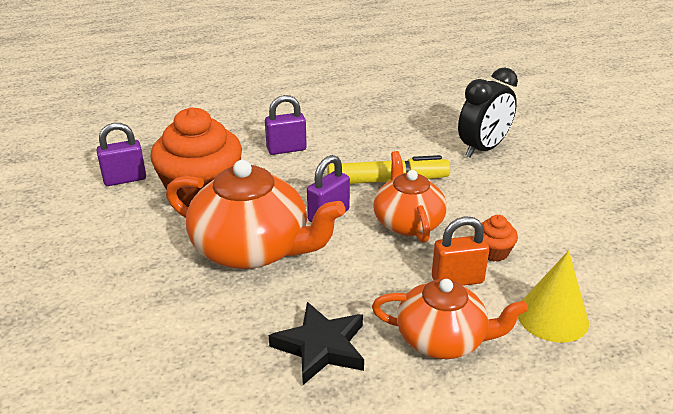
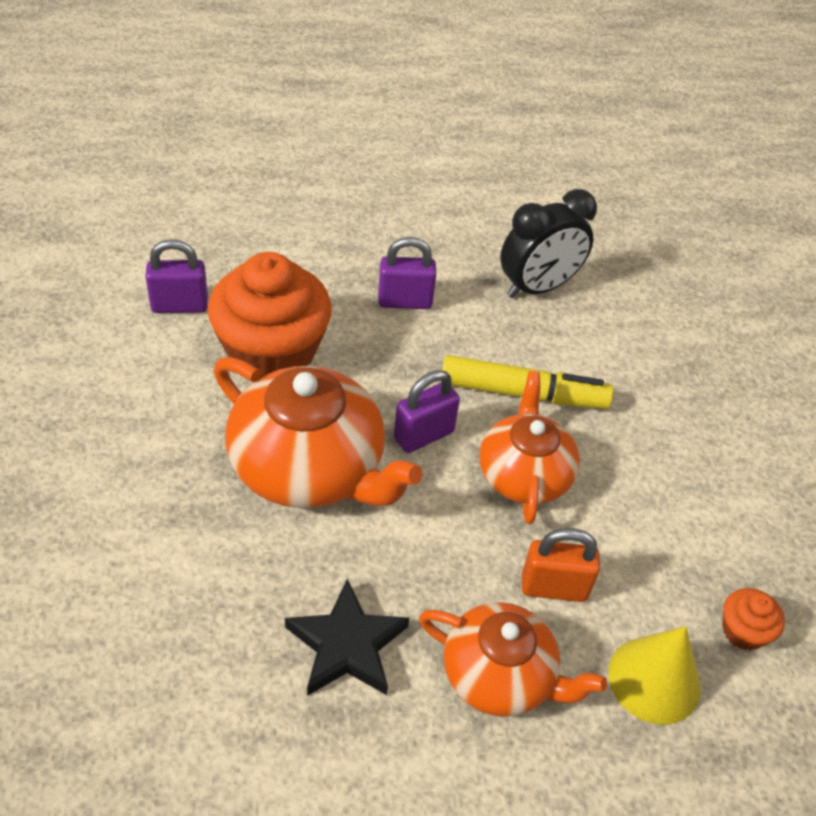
camera: 10 degrees right, 15 degrees up
black clock [458,67,518,158] -> black clock moved to [500,189,597,298]
orange cupcake [481,215,518,262] -> orange cupcake moved to [722,588,785,650]

